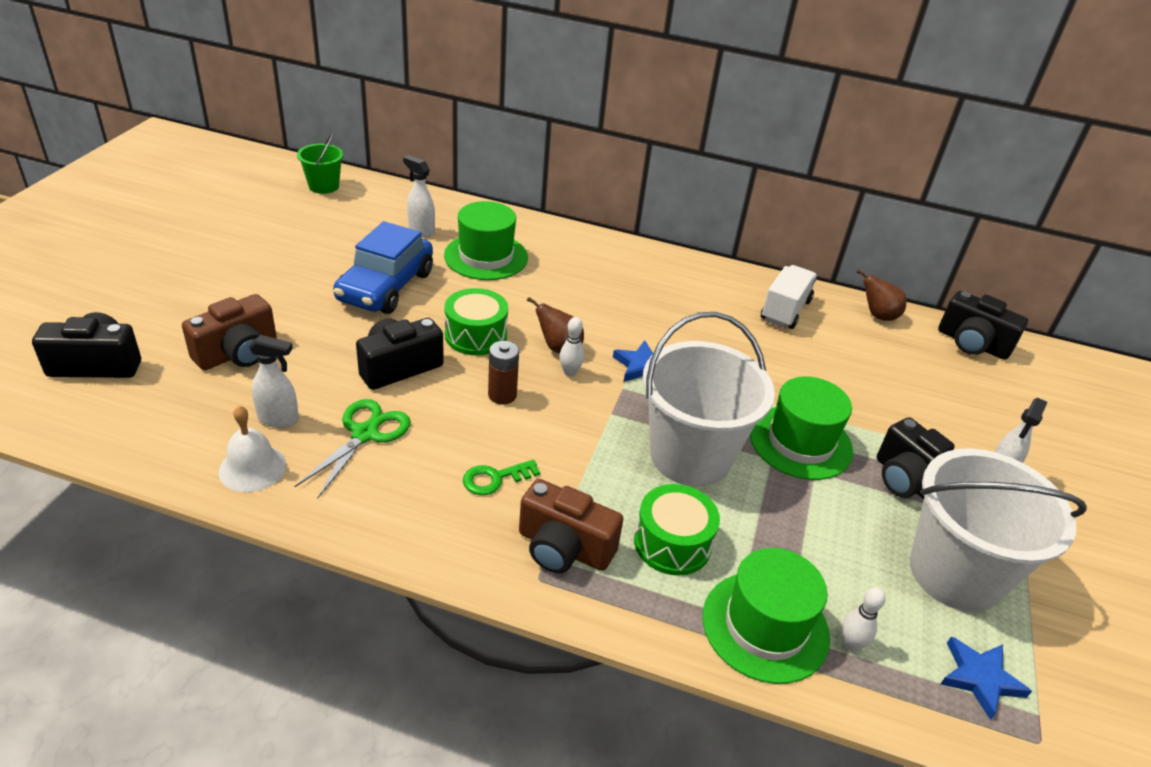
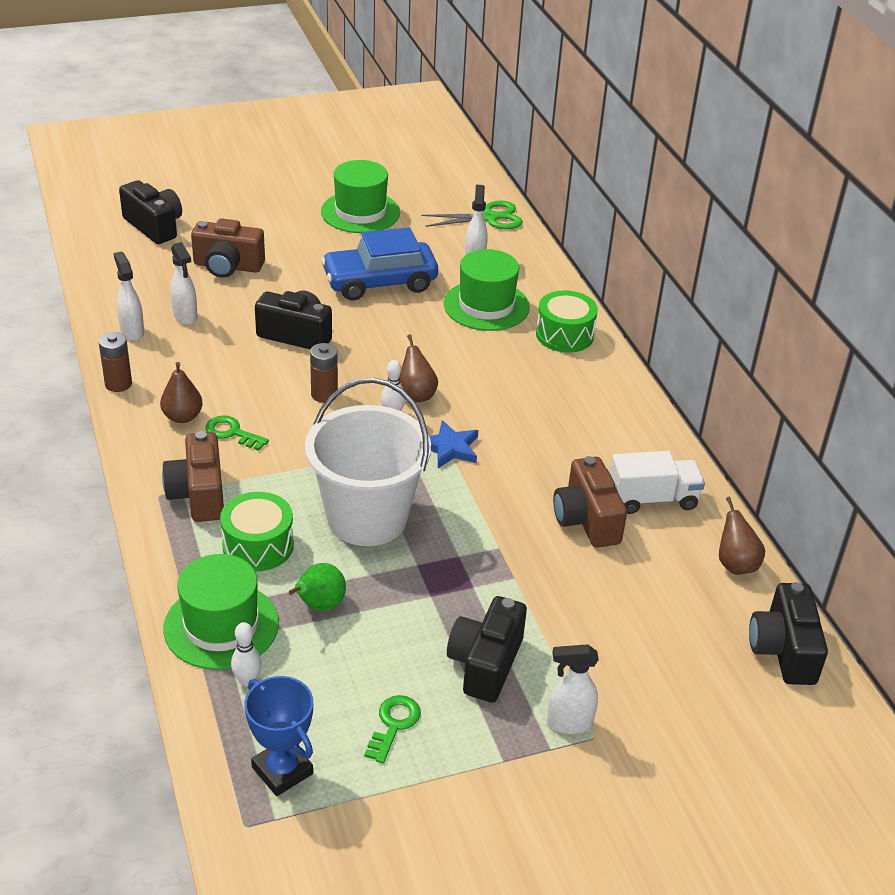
camera: 55 degrees right, 0 degrees up
white bell [219,406,286,492] -> white spray bottle [114,251,144,341]
green scissors [294,399,411,498] -> green scissors moved to [422,201,523,229]
green bucket [297,133,344,194] -> none
green drum [444,288,508,355] -> green drum moved to [536,290,598,353]
green hat [750,376,853,480] -> green hat moved to [321,160,400,233]
white bucket [910,448,1087,612] -> green key [364,695,421,764]
blue star [941,636,1032,720] -> blue trophy [244,676,313,796]
none -> brown battery [98,332,132,392]
none -> brown pear [160,362,203,423]
none -> green pear [289,563,346,611]
none -> brown camera [553,456,627,548]

